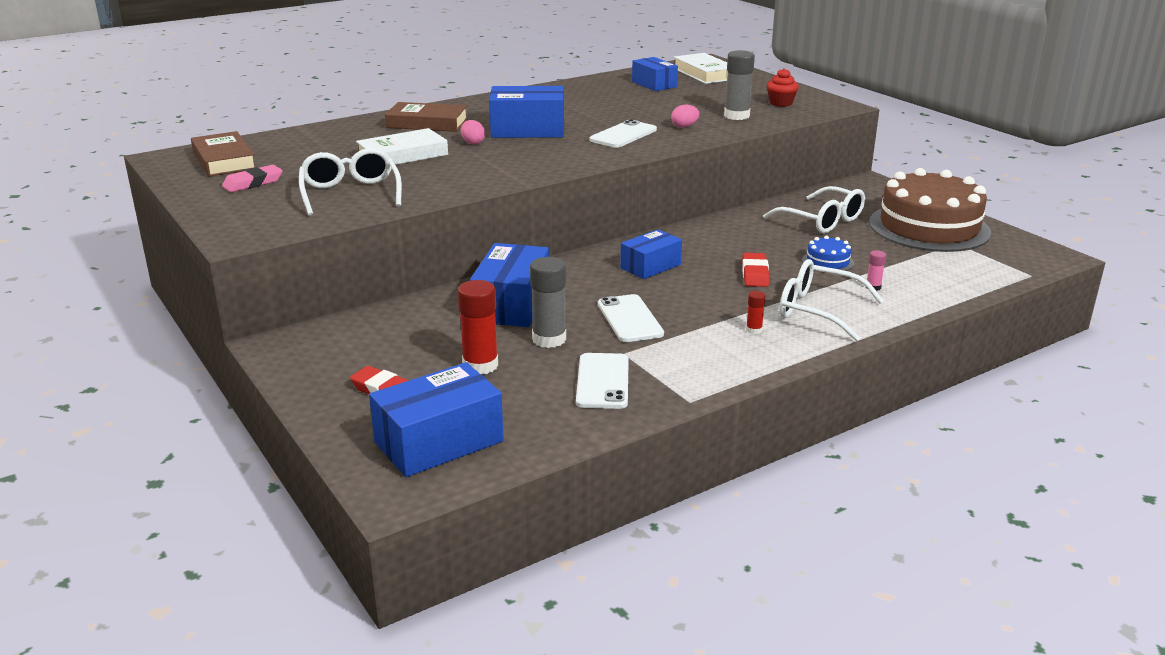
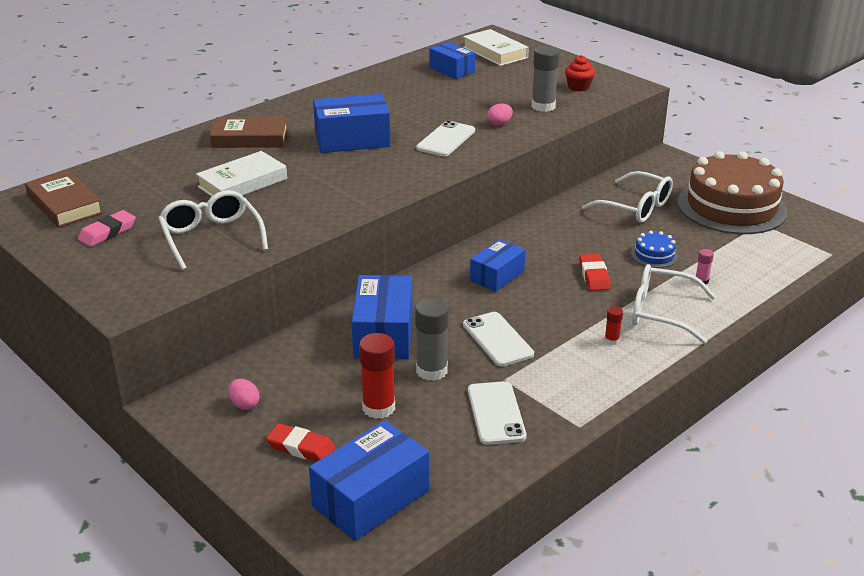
camera: 10 degrees left, 5 degrees up
pink egg [461,120,485,145] -> pink egg moved to [228,379,260,410]

